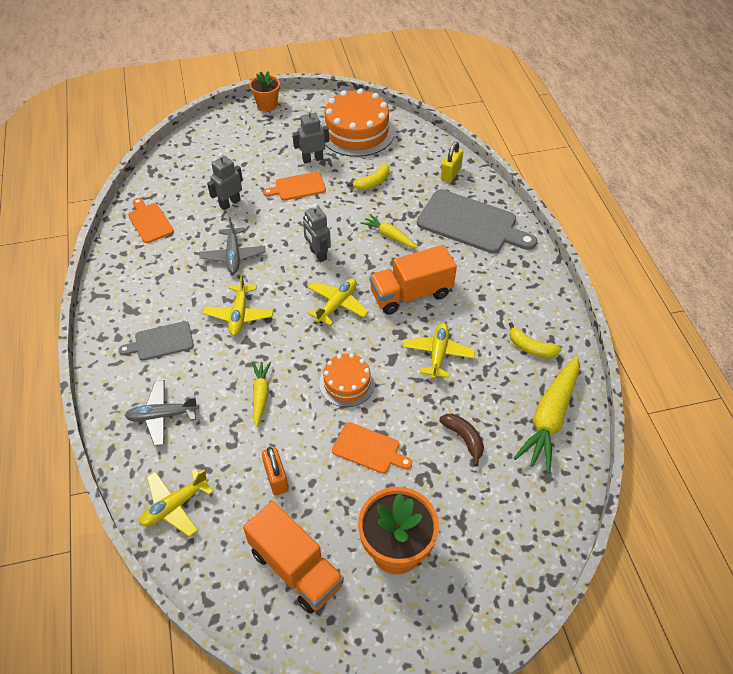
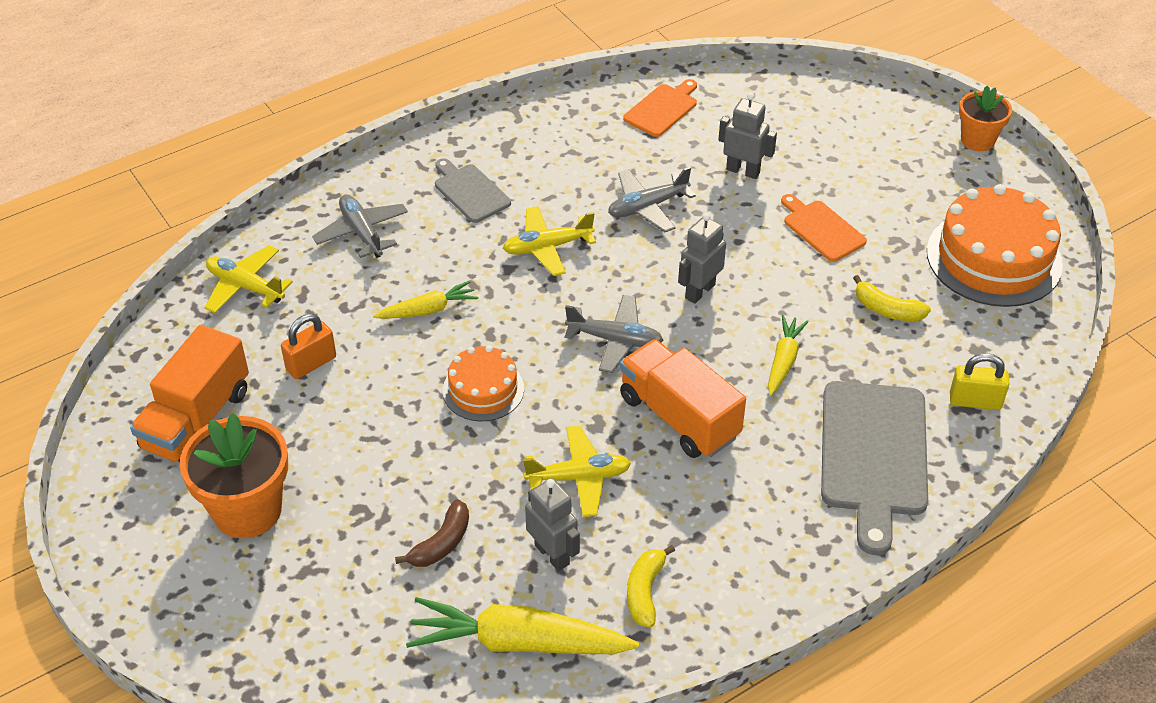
camera: 70 degrees right, 5 degrees down
grey robot [292,108,329,164] -> grey robot moved to [525,478,580,571]
yellow plane [308,278,369,326] -> grey plane [564,295,663,373]
orange cutting board [332,422,412,473] -> none

